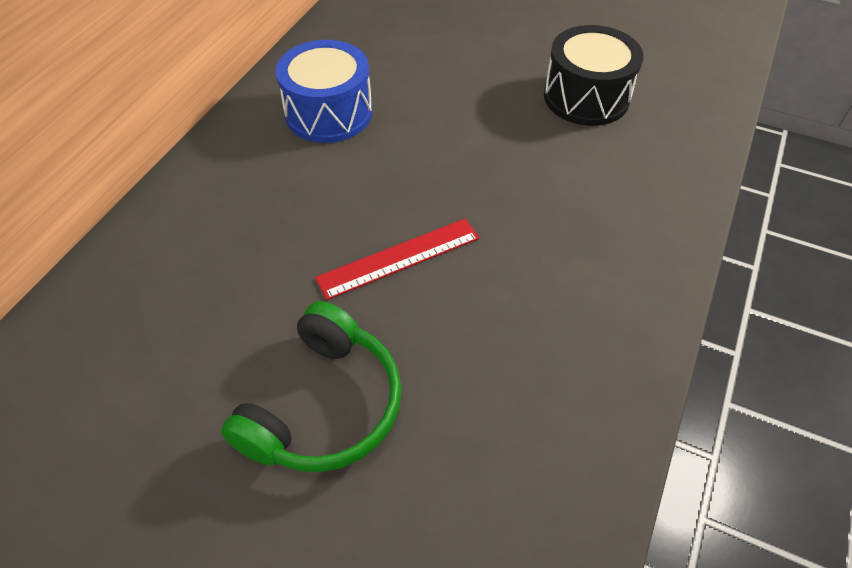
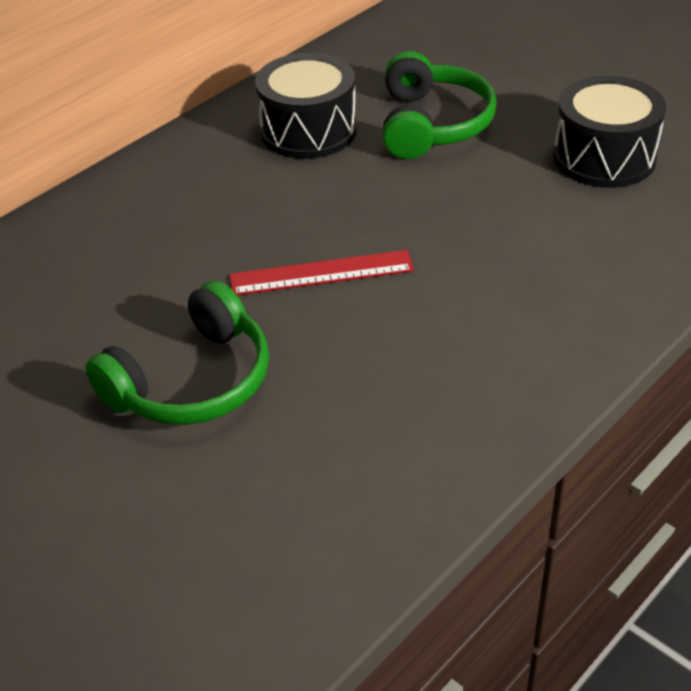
camera: 20 degrees right, 10 degrees down
blue drum [275,40,373,143] -> black drum [255,53,357,159]
none -> green headphones [383,51,497,159]

